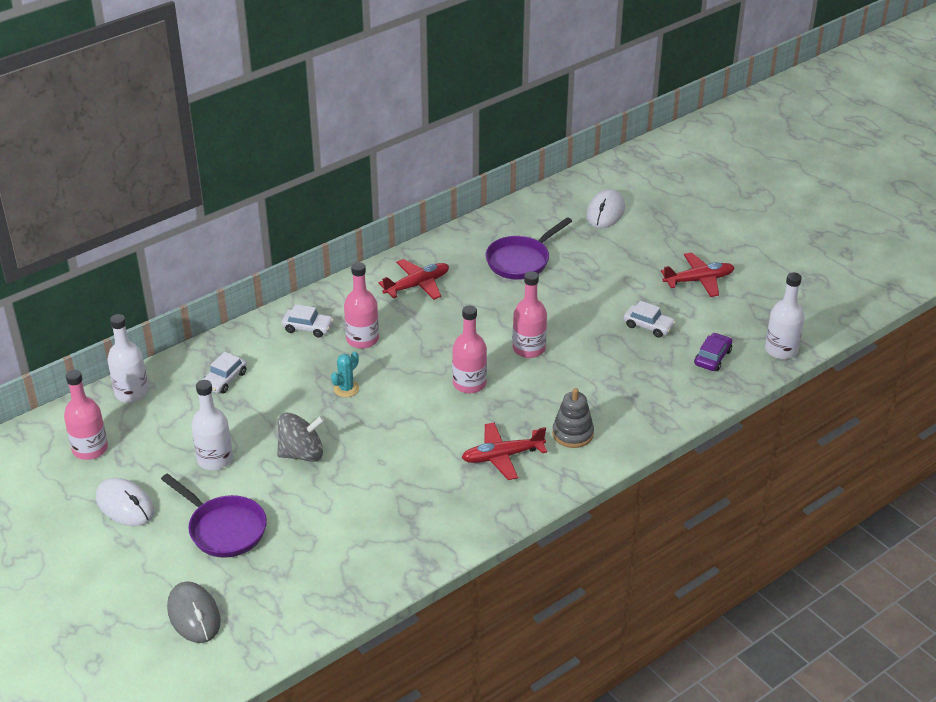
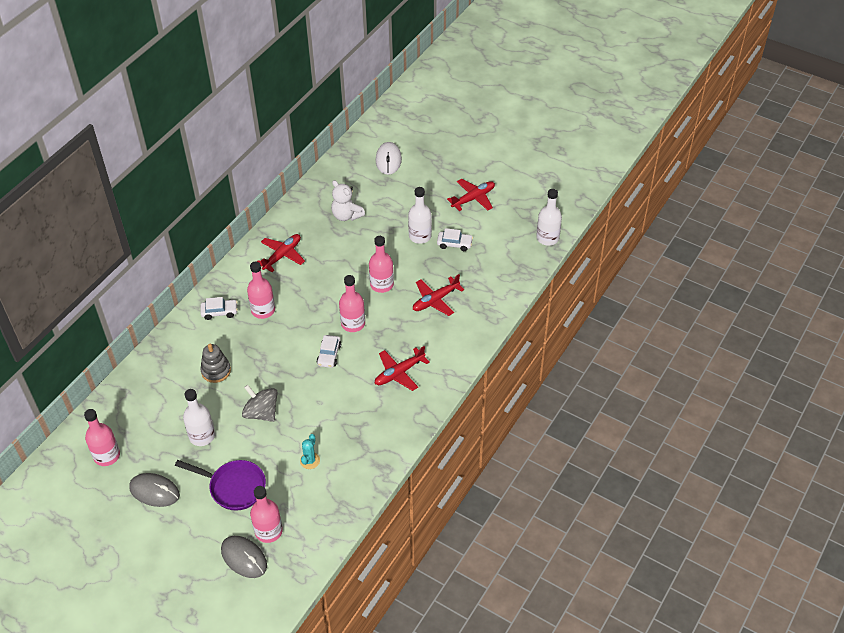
camera: 20 degrees left, 10 degrees up
white mouse [96,478,154,526] -> grey mouse [129,473,180,507]
white bottle [107,314,149,403] -> white bottle moved to [408,187,432,244]
white car [202,352,247,394] -> white car moved to [317,335,341,368]
grey spinning top [277,413,325,462] -> grey spinning top turned 105 degrees counterclockwise [242,385,278,422]
turquoise cactus [331,352,359,397] -> turquoise cactus moved to [300,434,320,469]
purple pan [486,217,572,280] -> white teddy bear [331,180,365,221]
grey stacking toy [552,388,594,448] -> grey stacking toy moved to [200,344,231,383]
purple car [694,333,732,371] -> none
none -> pink bottle [250,486,283,543]
none -> red plane [413,274,464,316]

